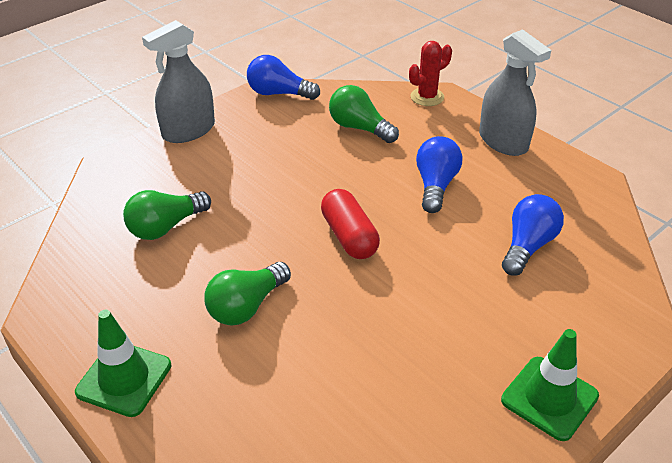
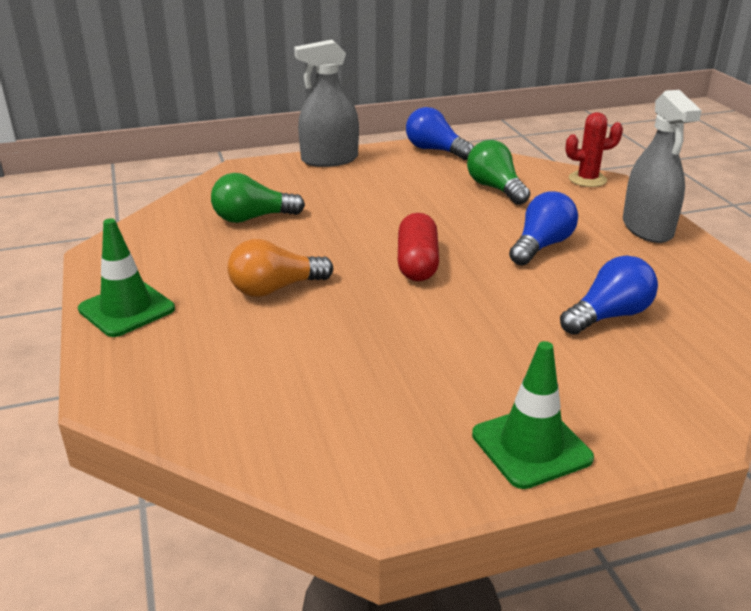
camera: 25 degrees right, 10 degrees down
green light bulb [204,262,291,325] -> orange light bulb [228,239,333,297]

